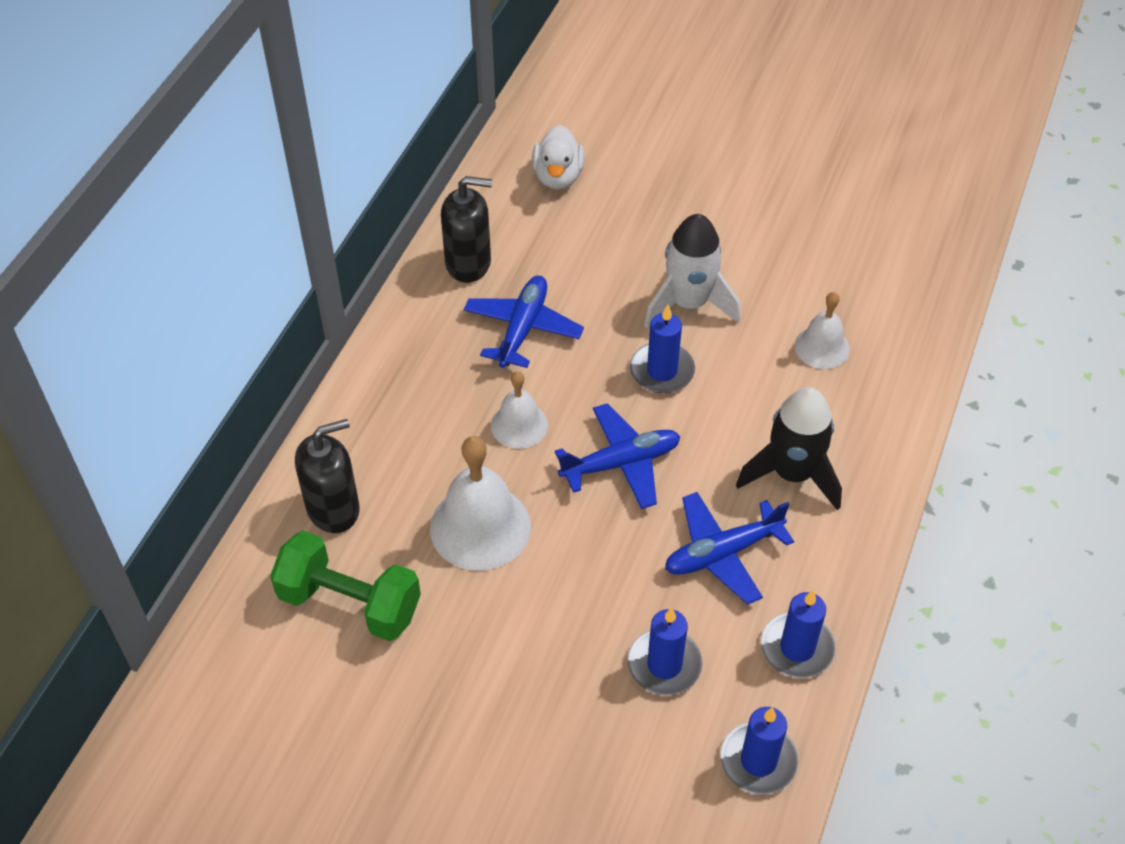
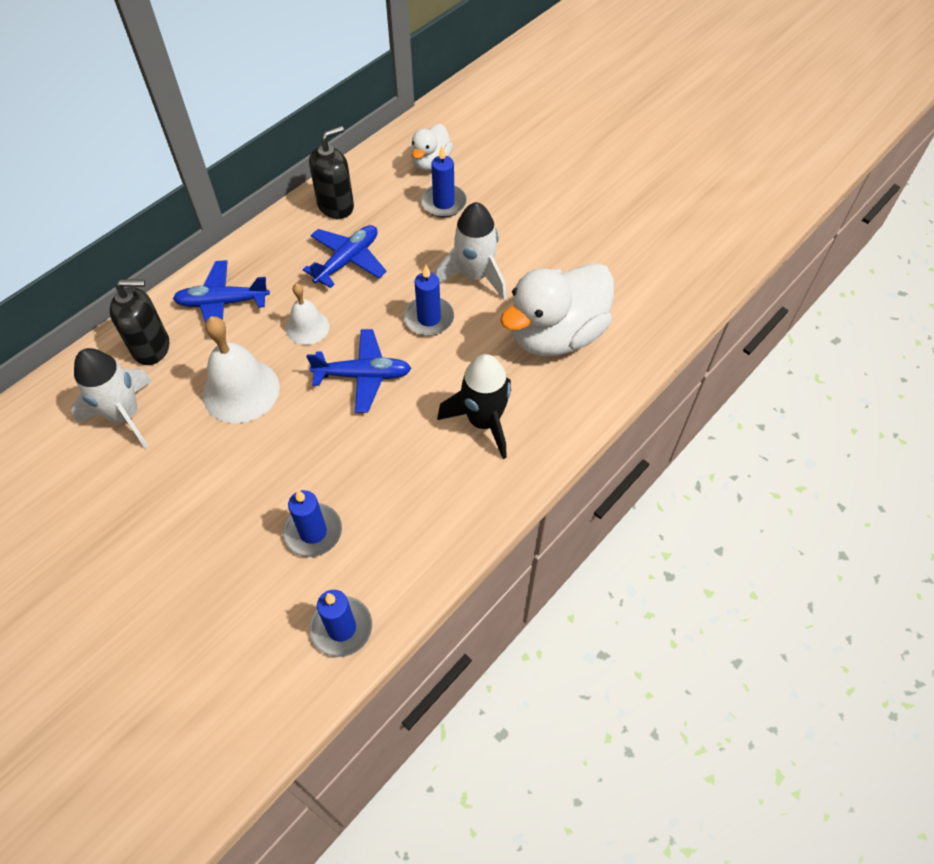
camera: 20 degrees right, 5 degrees up
green dumbbell [270,530,421,641] -> white rocket [71,348,152,448]
black soap dispenser [441,176,492,283] -> black soap dispenser turned 60 degrees counterclockwise [309,126,354,219]
blue plane [665,492,794,605] -> blue plane moved to [173,260,270,322]
blue candle [761,590,836,678] -> blue candle moved to [421,146,467,217]
white bell [794,292,850,369] -> white duck [500,263,614,356]

